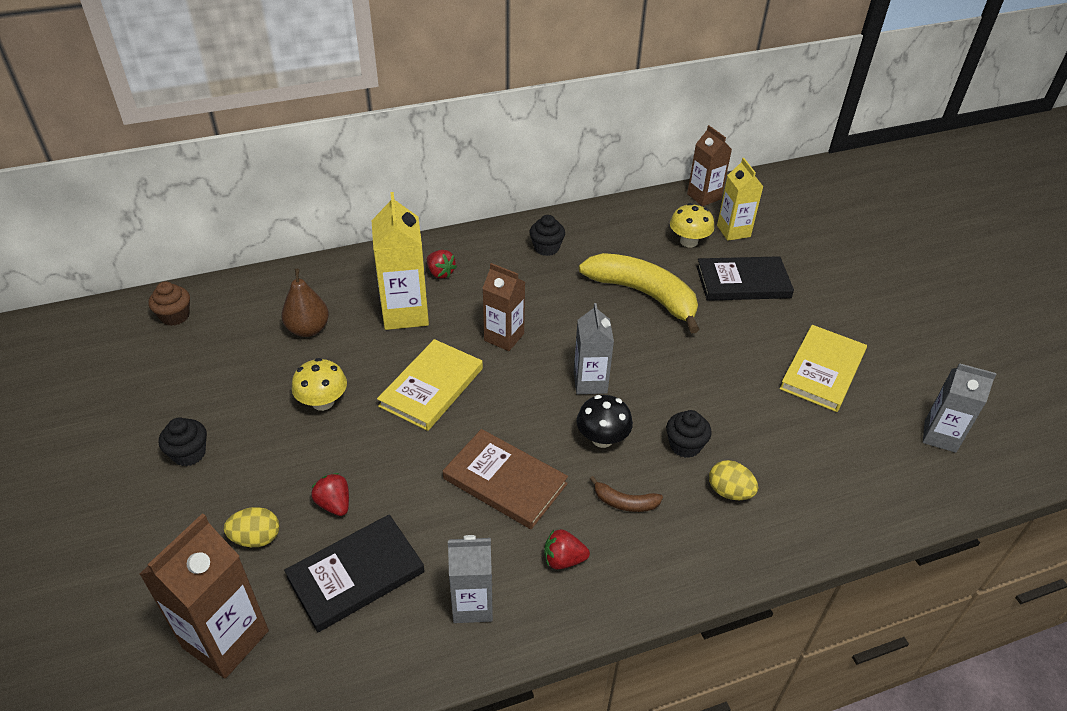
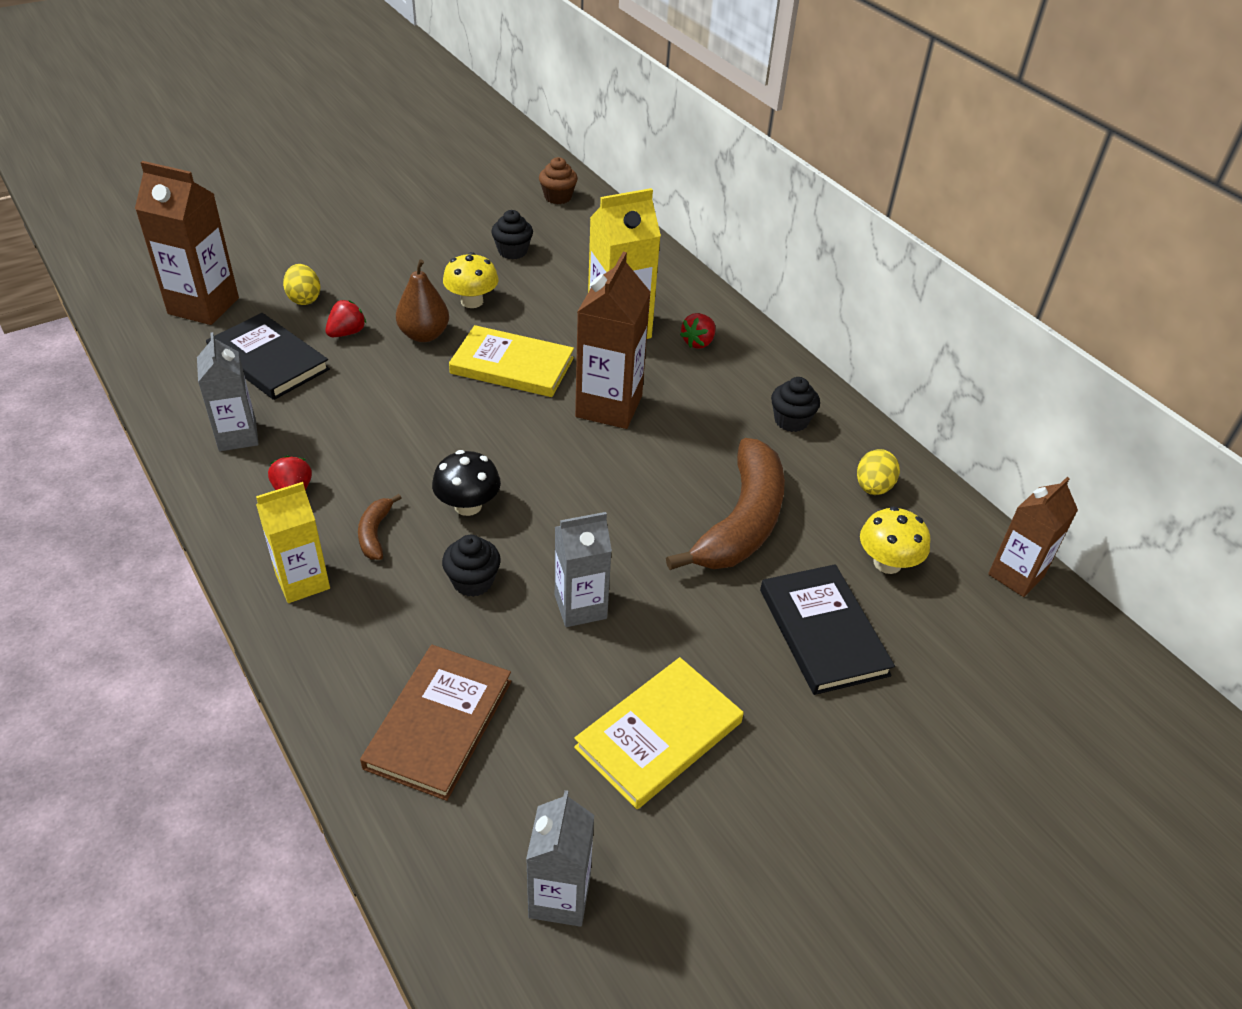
camera: 75 degrees right, 0 degrees up
black cupcake [159,417,207,466] -> black cupcake moved to [491,210,533,259]
brown pear [281,269,329,337] -> brown pear moved to [396,260,449,342]
brown book [443,429,568,529] -> brown book moved to [360,645,511,801]
brown carton [482,263,525,351] -> brown carton [575,252,651,429], size x1.50
grey carton [574,303,614,394] -> grey carton moved to [555,512,612,627]
yellow banana [579,253,700,333] -> brown banana [666,438,785,570]
yellow egg [709,460,758,500] -> yellow egg moved to [857,449,900,495]
yellow carton [717,158,763,241] -> yellow carton moved to [256,482,330,603]
yellow book [780,325,867,412] -> yellow book turned 60 degrees counterclockwise [574,657,744,809]

